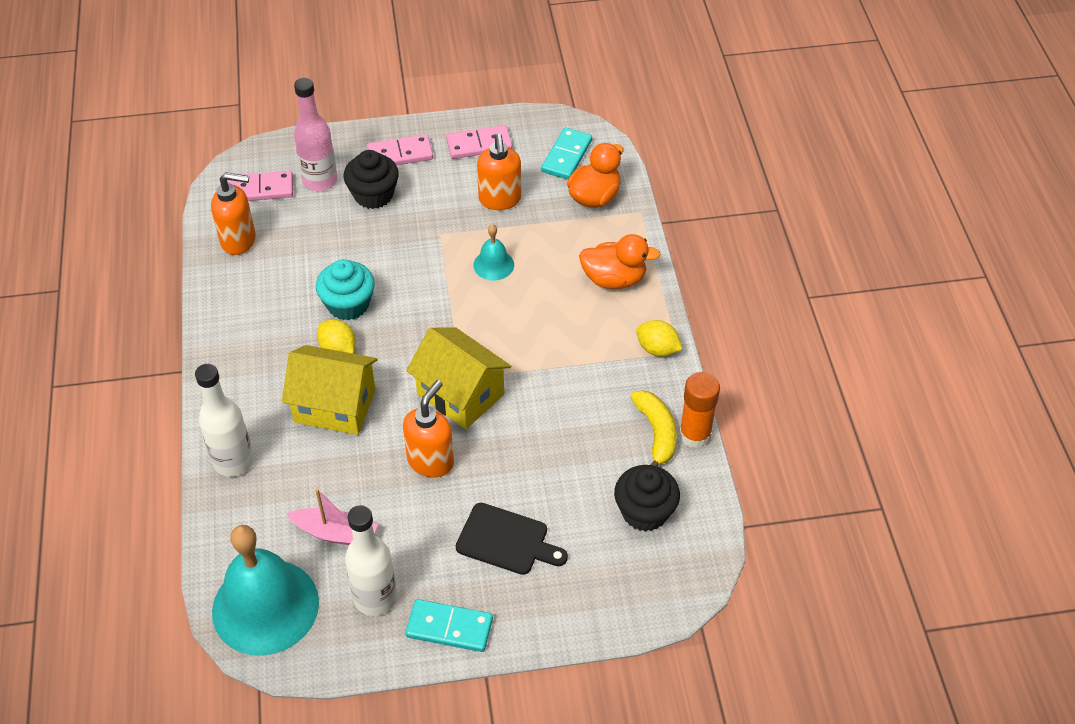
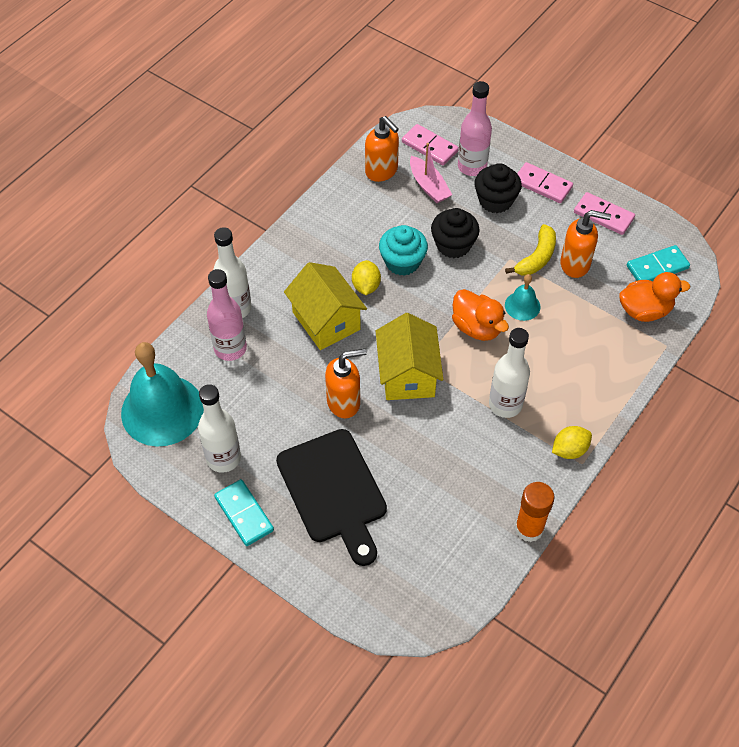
camera: 45 degrees right, 5 degrees up
pink boat [287,489,378,545] -> pink boat moved to [410,143,452,203]
black cutting board [456,503,568,575] -> black cutting board [276,429,387,566], size x1.60
orange soap dispenser [477,134,521,210] -> orange soap dispenser turned 120 degrees counterclockwise [560,210,611,278]
orange duck [579,234,660,289] -> orange duck moved to [452,289,509,341]
black cupcake [614,465,680,532] -> black cupcake moved to [431,208,480,258]
yellow banana [630,390,677,466] -> yellow banana moved to [505,224,556,275]
yellow lemon [636,320,682,357] -> yellow lemon turned 75 degrees clockwise [552,426,592,459]
none -> pink bottle [207,269,247,361]
none -> white bottle [489,328,530,418]

